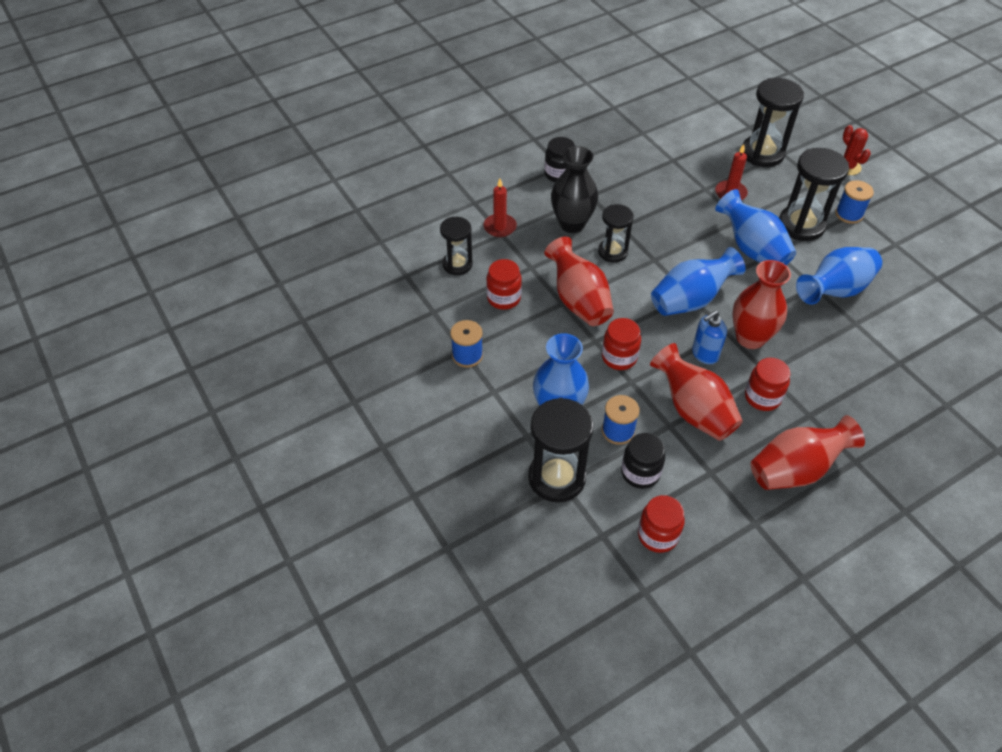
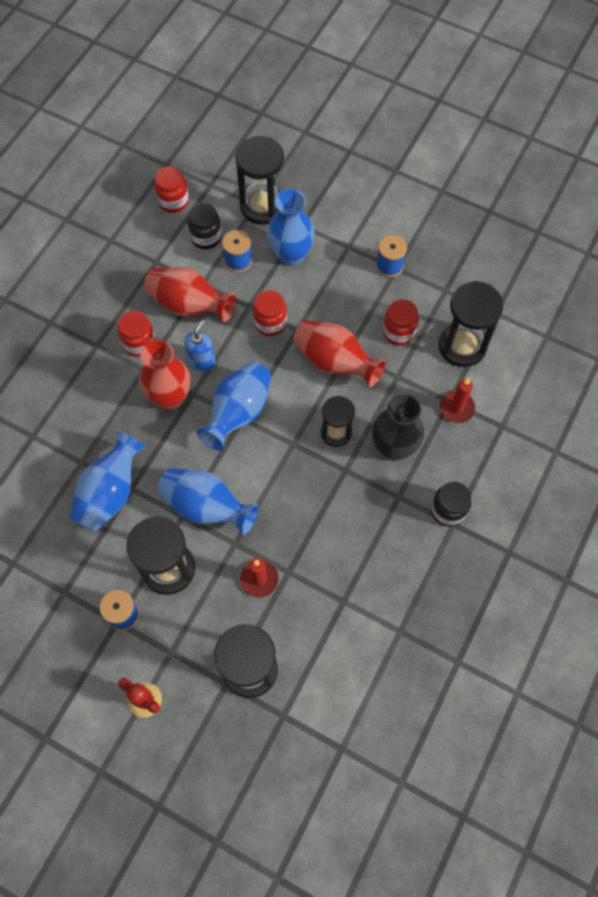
camera: 150 degrees right, 15 degrees up
black hourglass [440,217,473,275] -> black hourglass [438,281,503,367], size x1.59
red vase [751,415,865,490] -> none

